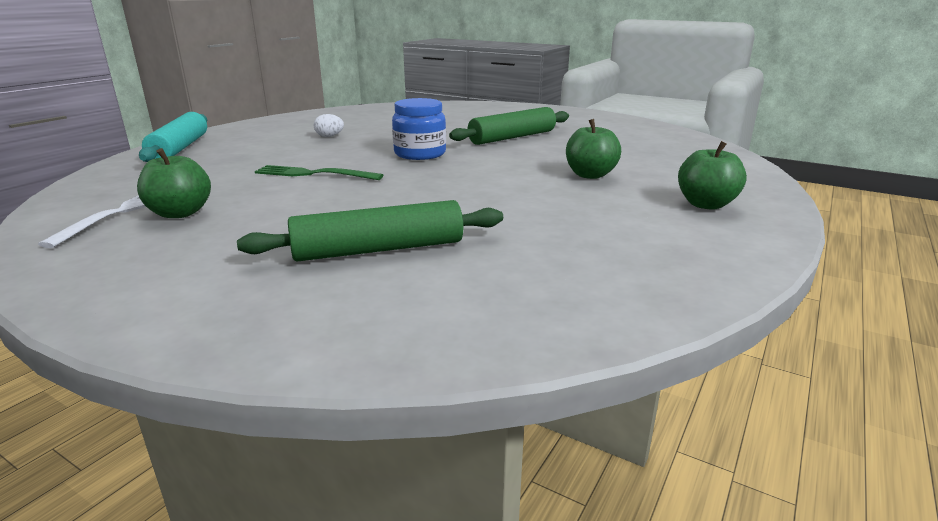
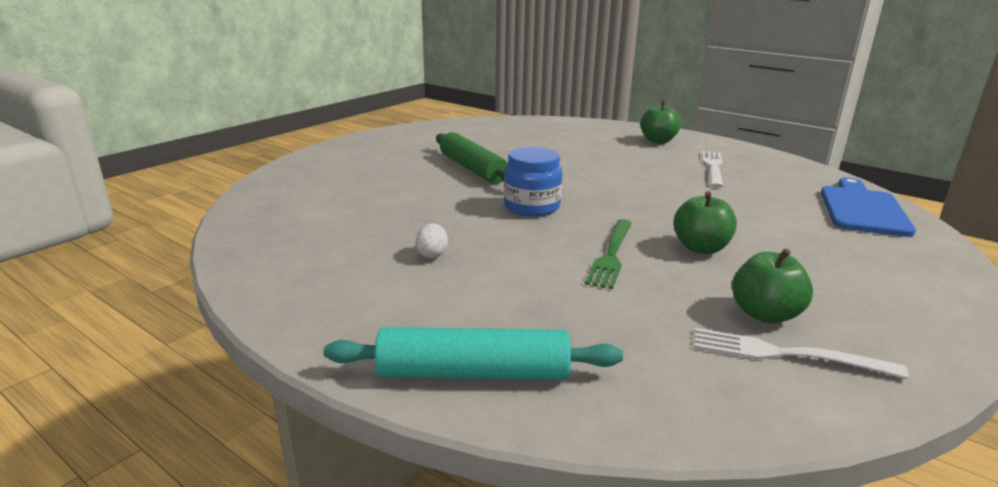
camera: 85 degrees left, 0 degrees up
green rolling pin [237,200,503,261] -> none
green apple [566,119,621,179] -> green apple moved to [673,191,737,254]
none -> white fork [702,151,723,188]
none -> blue cutting board [821,177,916,237]

